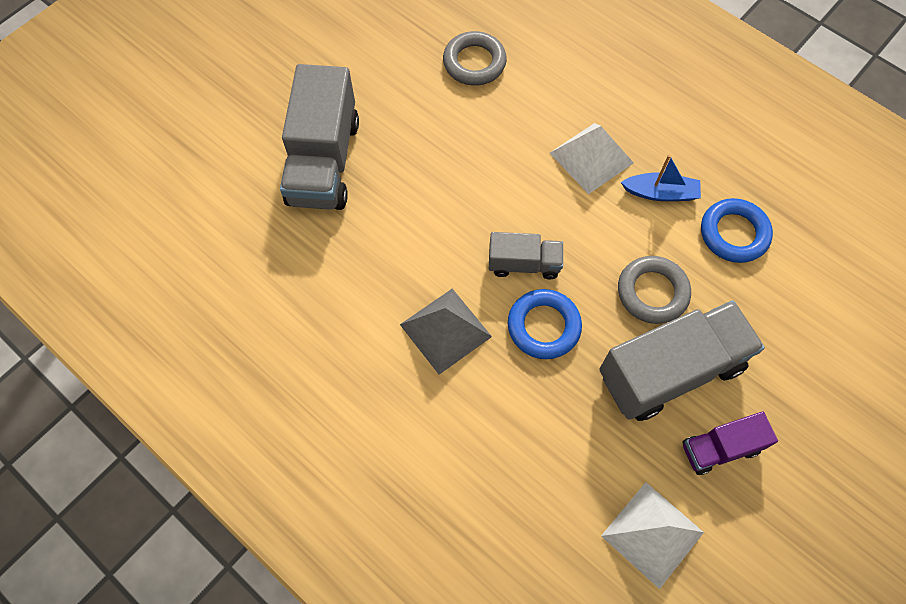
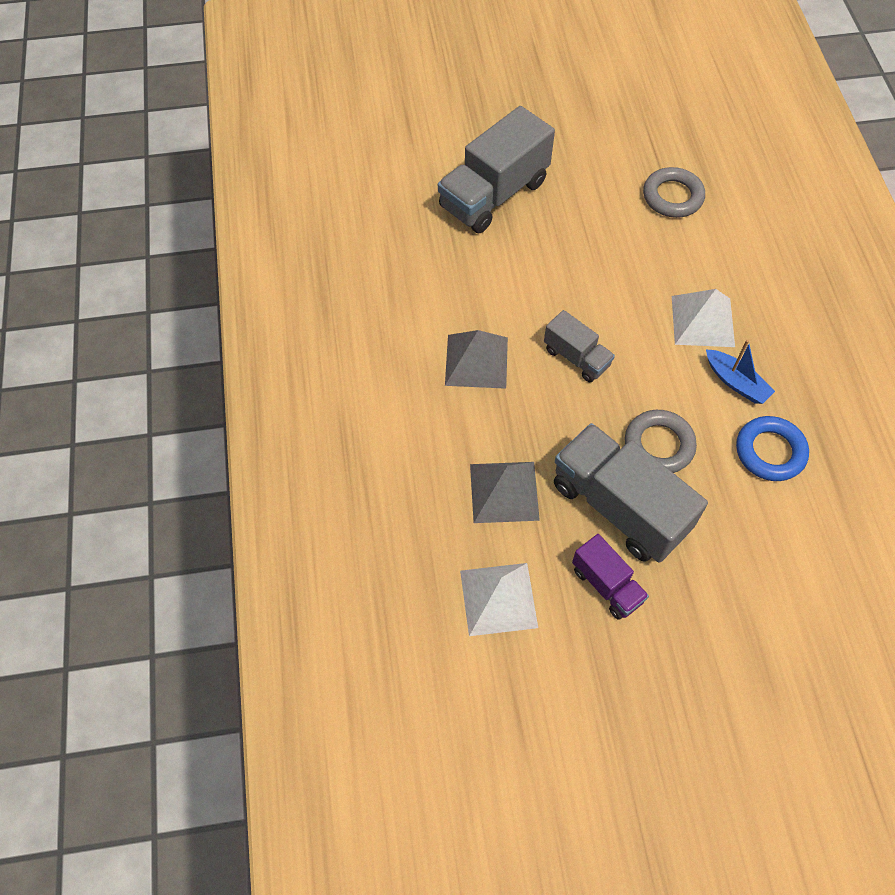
camera: 40 degrees right, 5 degrees down
blue ring [508,289,582,359] -> none
grey truck [599,301,765,421] -> grey truck turned 150 degrees counterclockwise [554,423,708,563]
purple truck [683,412,778,475] -> purple truck turned 150 degrees counterclockwise [572,534,649,620]
none -> grey pyramid [470,462,540,523]

